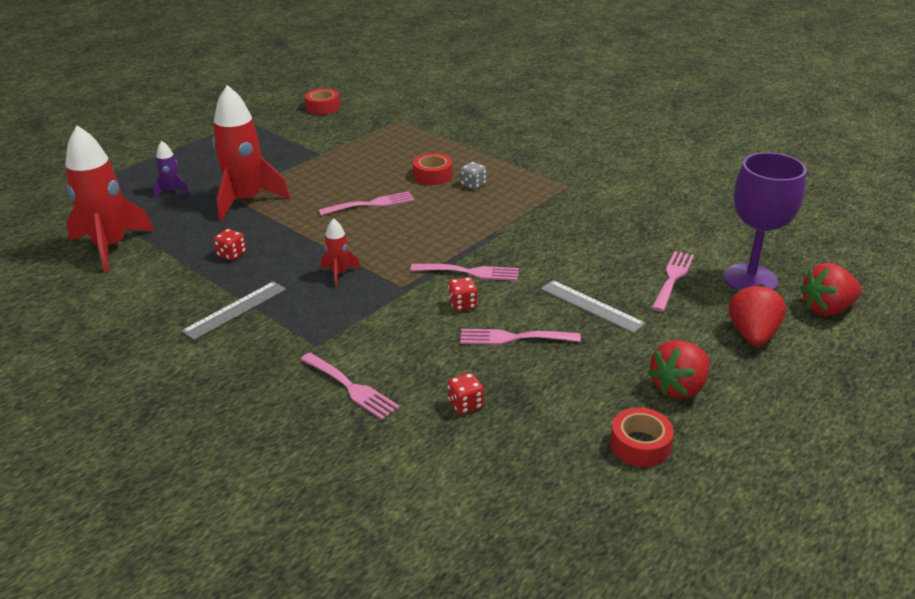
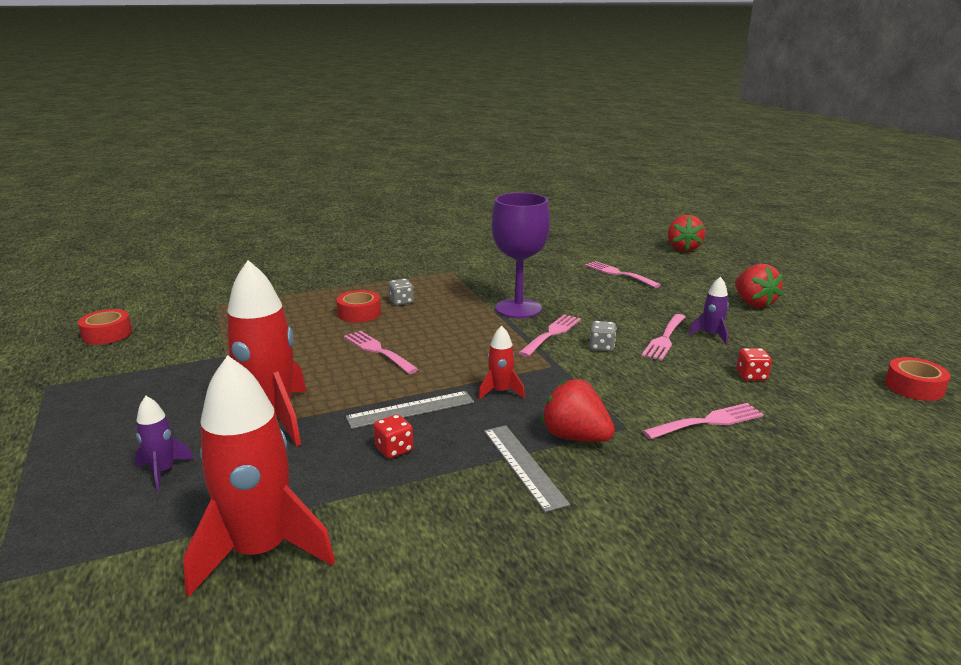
camera: 65 degrees left, 10 degrees down
pink fork [318,191,415,215] -> pink fork turned 45 degrees counterclockwise [344,331,419,374]
red dice [448,277,478,311] -> grey dice [590,321,616,352]
grey ruler [541,280,646,333] -> grey ruler moved to [346,391,474,429]
red tape [610,407,674,467] -> red tape moved to [885,357,950,401]
purple goblet [723,152,807,290] -> purple goblet moved to [492,193,550,318]
red strawberry [729,284,786,347] -> red strawberry moved to [542,379,615,442]
none -> purple rocket [689,276,729,345]

